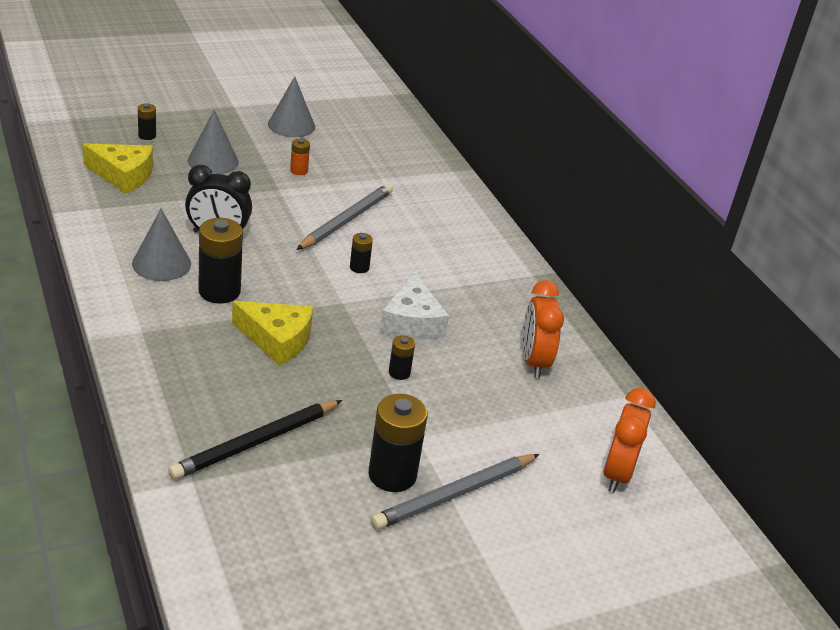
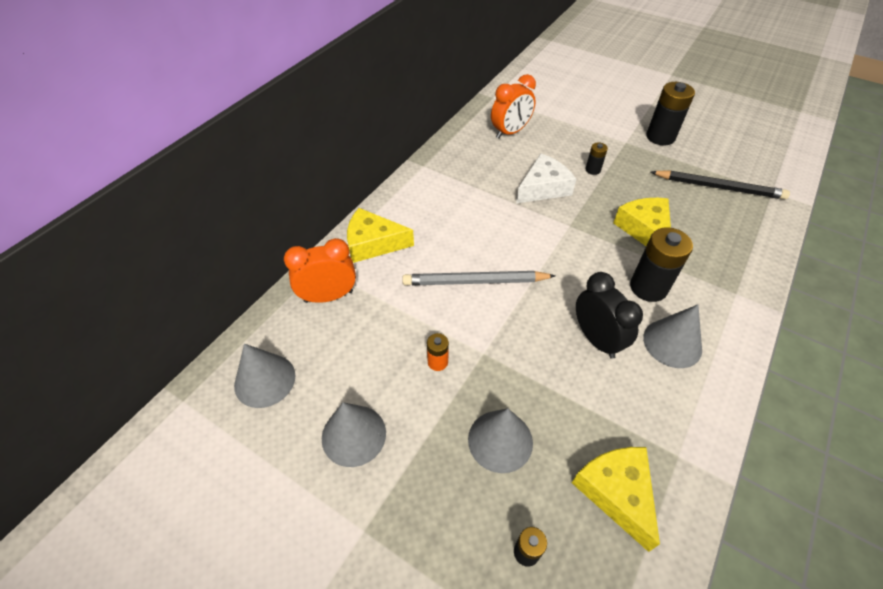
camera: 120 degrees left, 15 degrees up
black battery [350,233,373,273] -> none
grey pencil [371,454,539,530] -> none
orange clock [603,388,656,493] -> orange clock moved to [284,238,356,303]
none -> grey cone [234,344,296,408]
none -> yellow cheese [347,208,414,263]

